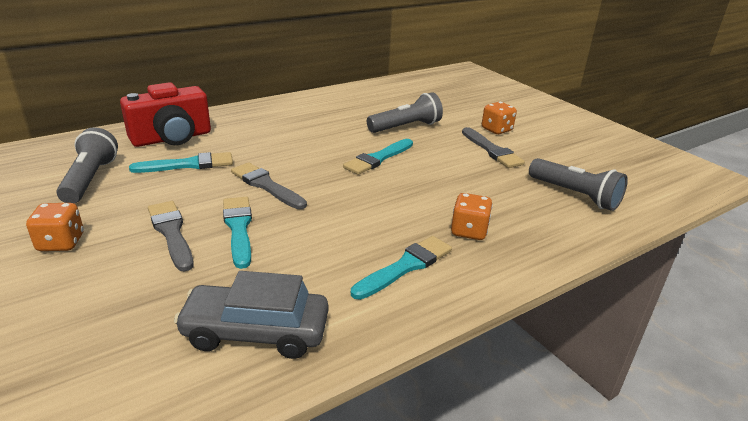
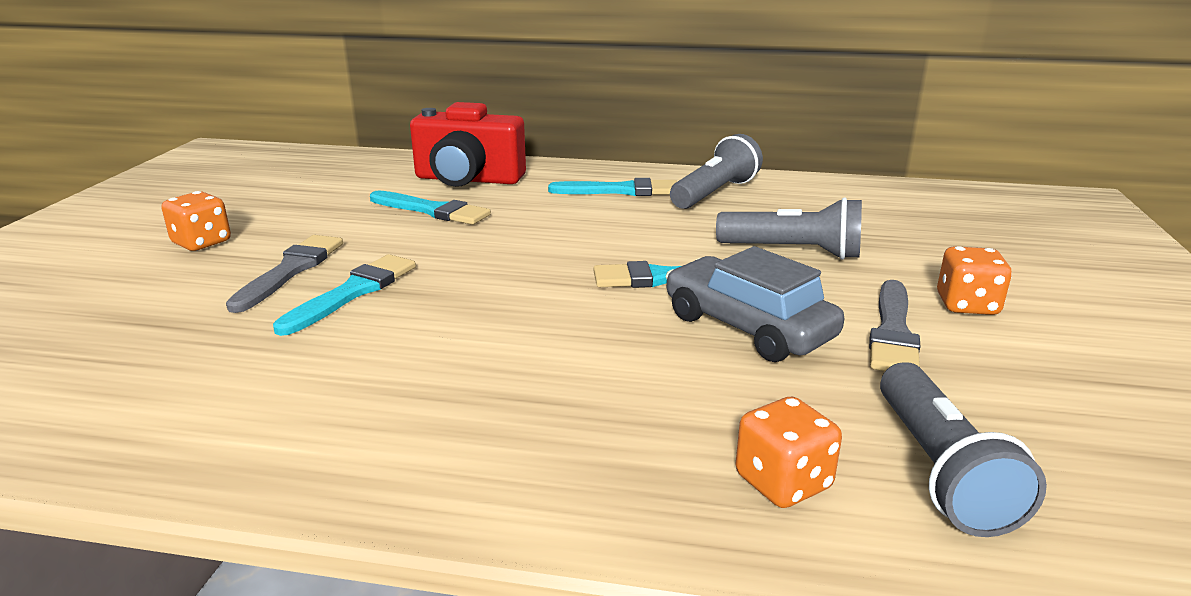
camera: 45 degrees right, 5 degrees down
grey flashlight [56,127,118,203] -> grey flashlight moved to [670,134,763,209]
grey car [174,271,328,359] -> grey car moved to [666,246,844,362]
grey brush [231,162,307,209] -> none
turquoise brush [351,236,452,300] -> turquoise brush moved to [548,178,677,196]
orange dice [451,193,493,240] -> orange dice moved to [736,397,842,508]

